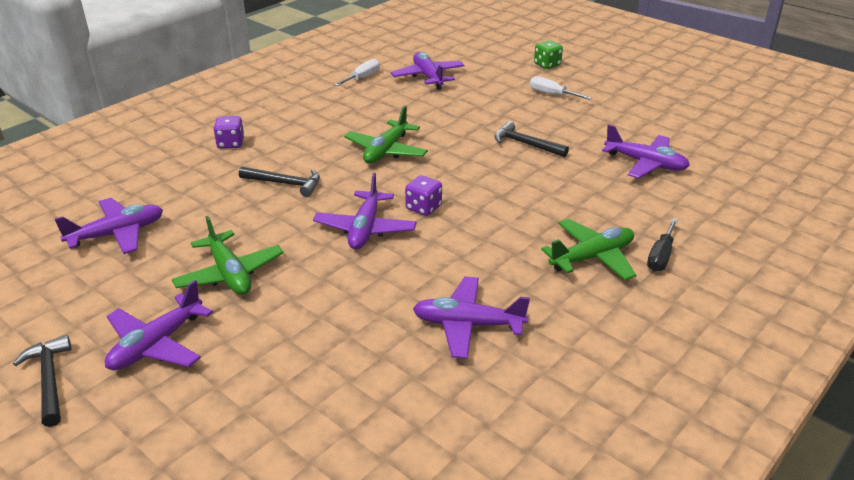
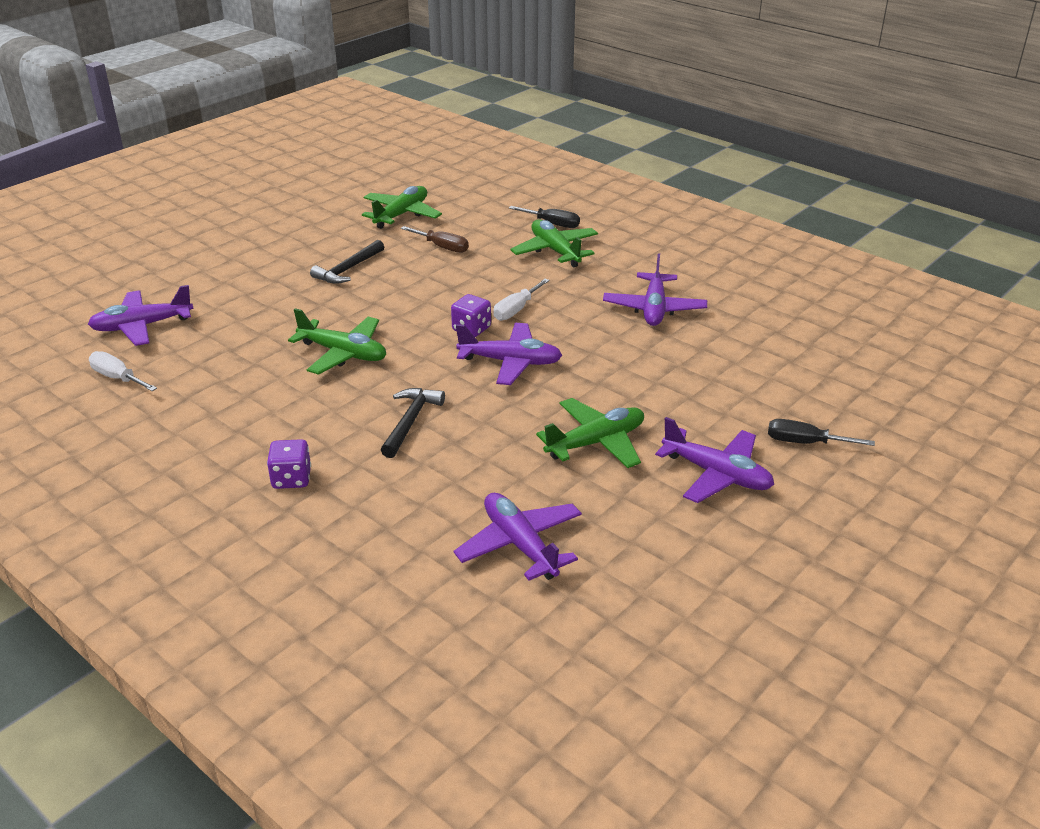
camera: 90 degrees left, 0 degrees up
black hammer [13,335,72,427] -> none
white screwdriver [530,76,592,100] -> white screwdriver moved to [493,279,550,321]
green dice [534,40,563,69] -> none
purple plane [602,124,690,178] -> green plane [362,186,442,229]
none -> brown screwdriver [401,226,469,253]
none -> black screwdriver [768,419,875,446]

